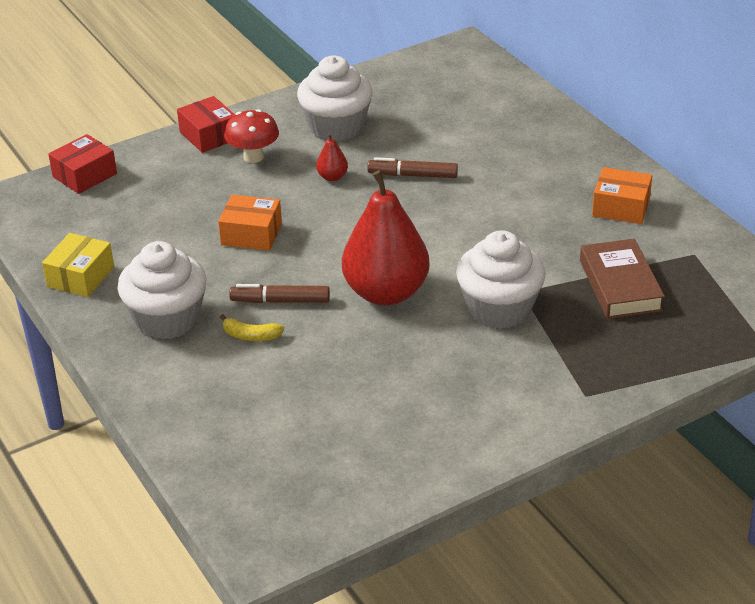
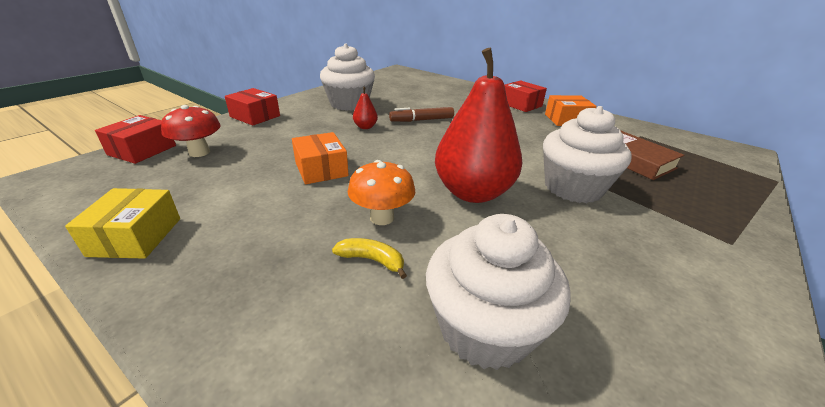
camera: 25 degrees left, 5 degrees down
white cupcake [117,241,207,340] -> white cupcake moved to [426,214,571,370]
orange box [218,195,282,251] -> orange box turned 75 degrees clockwise [292,132,349,184]
yellow banana [220,314,284,341] -> yellow banana turned 150 degrees counterclockwise [332,238,407,279]
red mushroom [224,109,279,163] -> red mushroom moved to [161,105,221,157]
brown marker [229,284,330,303] -> orange mushroom [348,160,415,225]
none -> red box [504,80,547,112]

